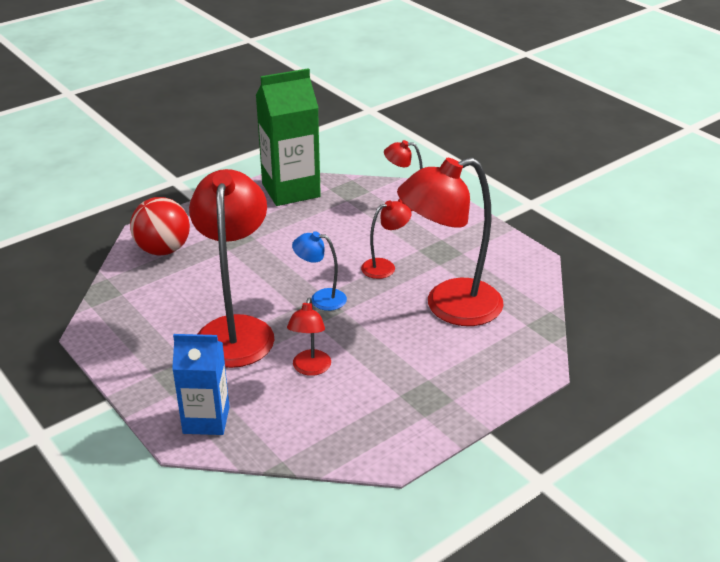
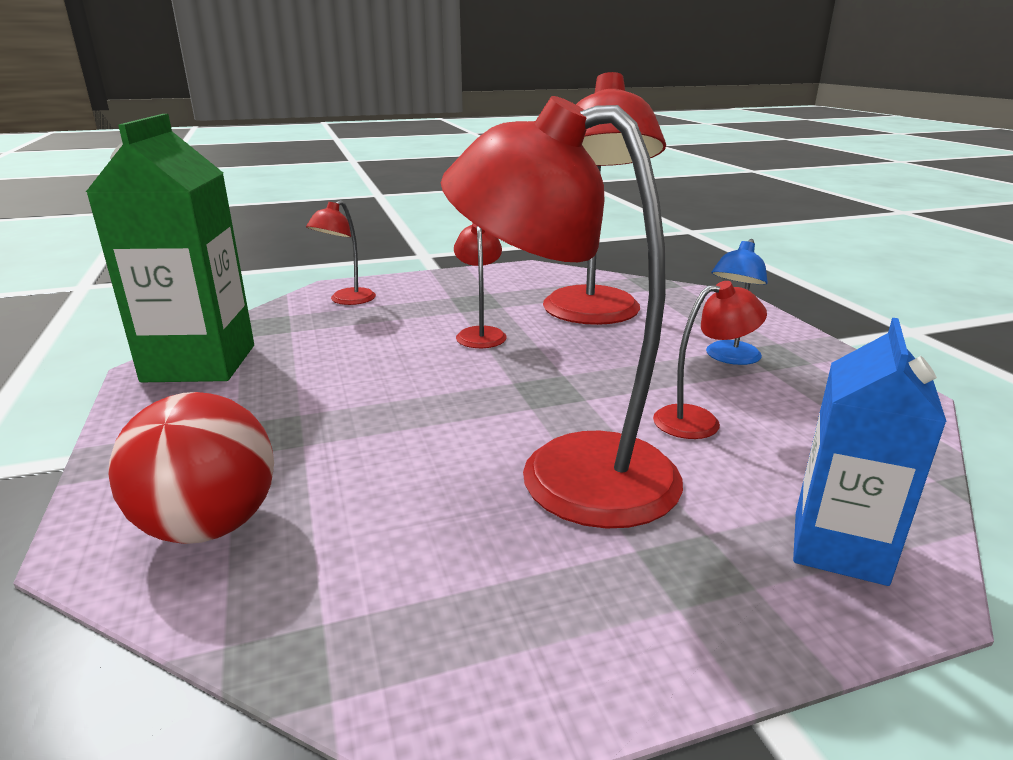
camera: 70 degrees left, 10 degrees down
red lamp [287,297,331,376] -> red lamp turned 45 degrees counterclockwise [653,281,767,439]
blue lamp [292,231,347,311] -> blue lamp moved to [706,239,768,365]

